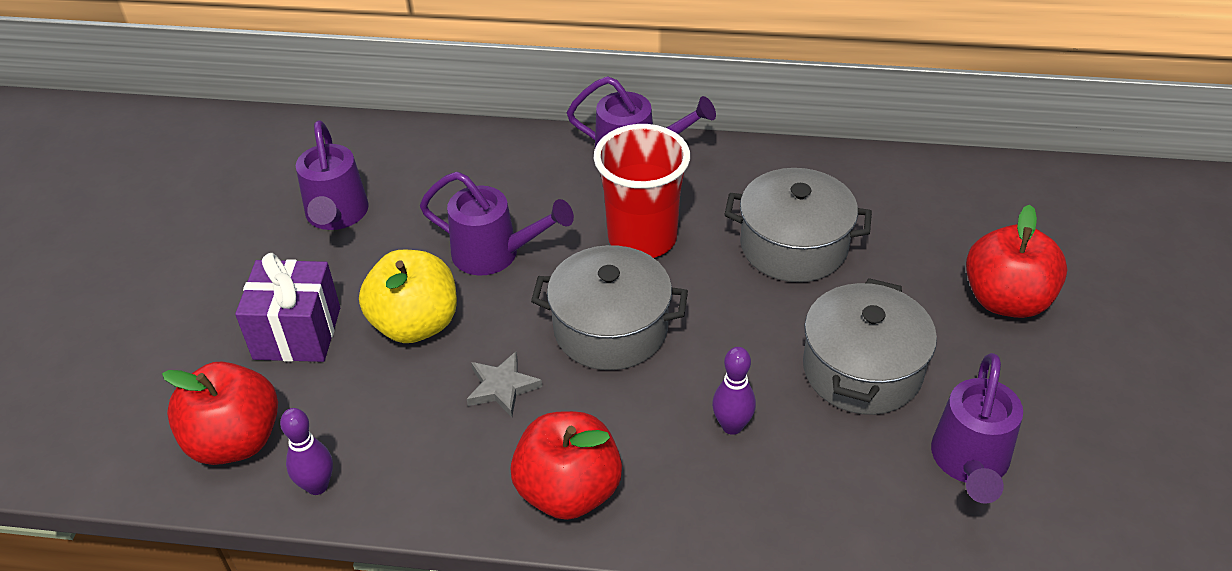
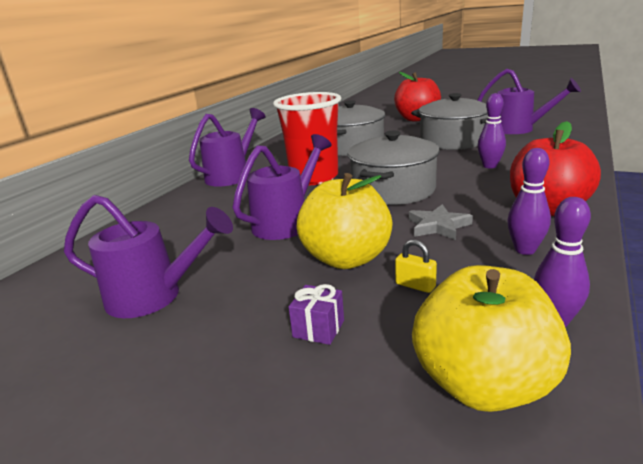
camera: 70 degrees left, 20 degrees down
red apple [162,362,278,465] -> yellow apple [412,265,571,412]
purple gift [235,253,340,362] -> purple gift [289,284,344,345], size x0.46
none -> yellow padlock [395,240,437,293]
none -> purple bowling pin [507,148,551,255]

